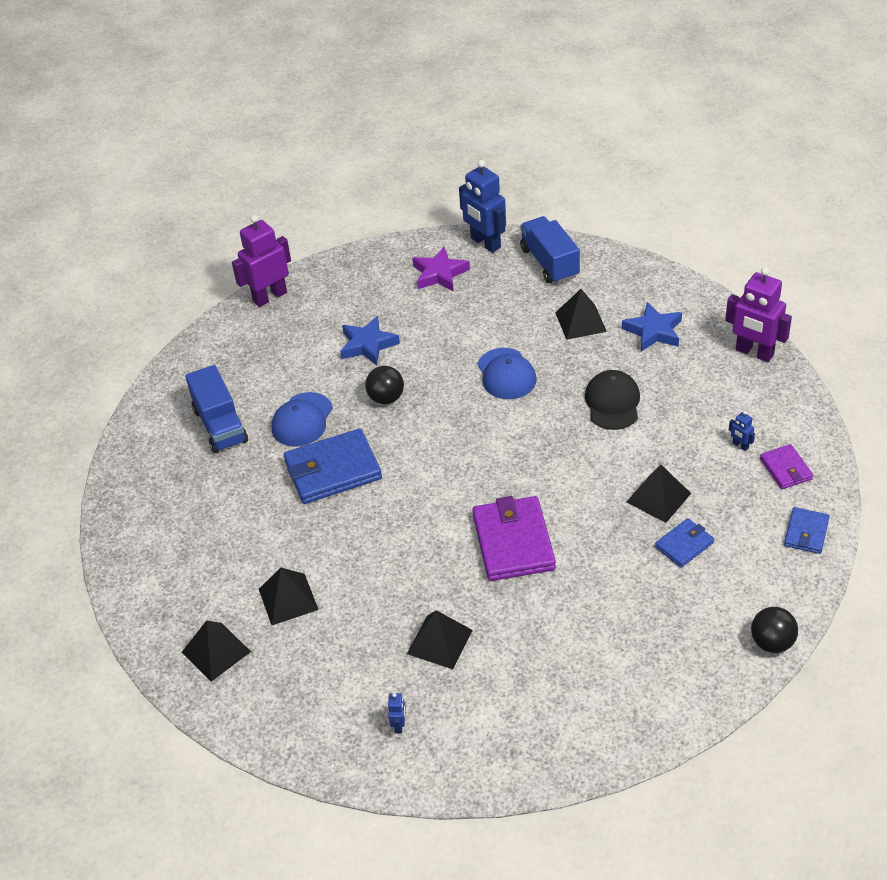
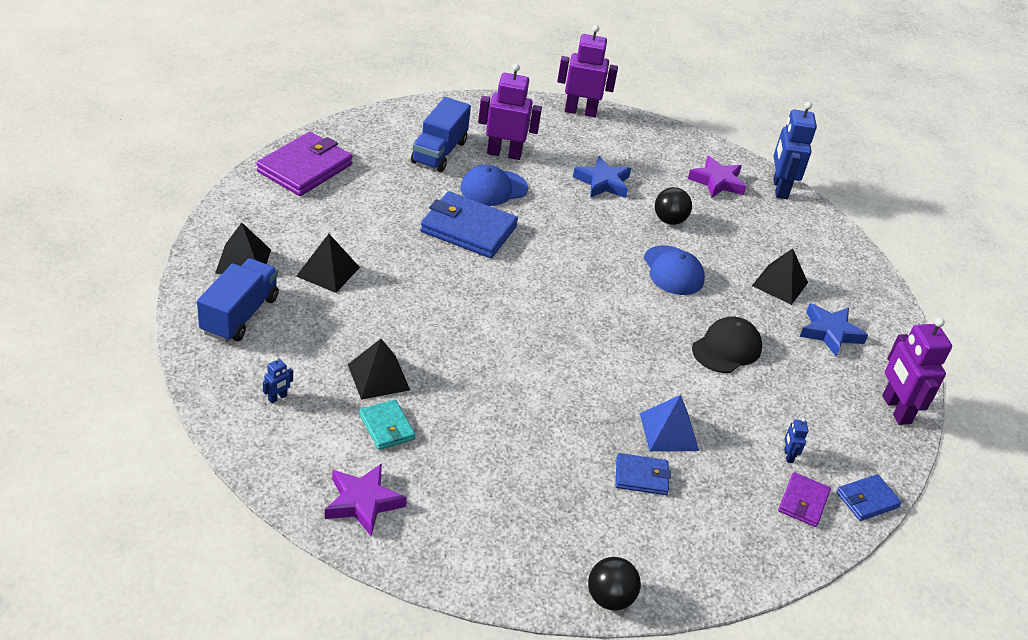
camera: 35 degrees right, 5 degrees down
black ball [365,366,404,404] -> black ball moved to [655,187,692,225]
purple wallet [472,496,556,581] -> purple wallet moved to [256,132,353,196]
blue cap [478,348,537,399] -> blue cap turned 45 degrees counterclockwise [644,245,705,295]
blue truck [520,216,580,284] -> blue truck moved to [197,258,279,342]
black pyramid [627,465,691,523] -> blue pyramid [640,395,699,452]
blue wallet [784,507,830,554] -> blue wallet moved to [836,474,902,521]
none -> purple star [325,463,407,536]
none -> turquoise wallet [359,399,415,450]
none -> purple robot [478,64,542,160]

